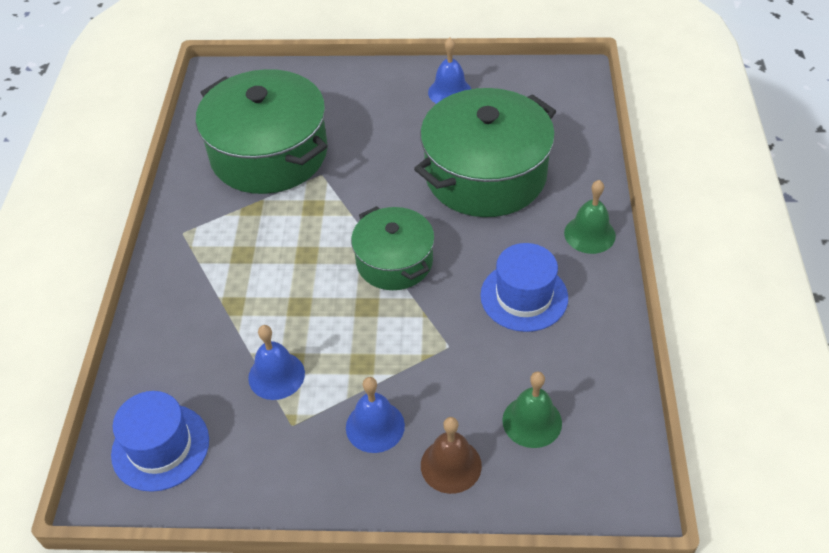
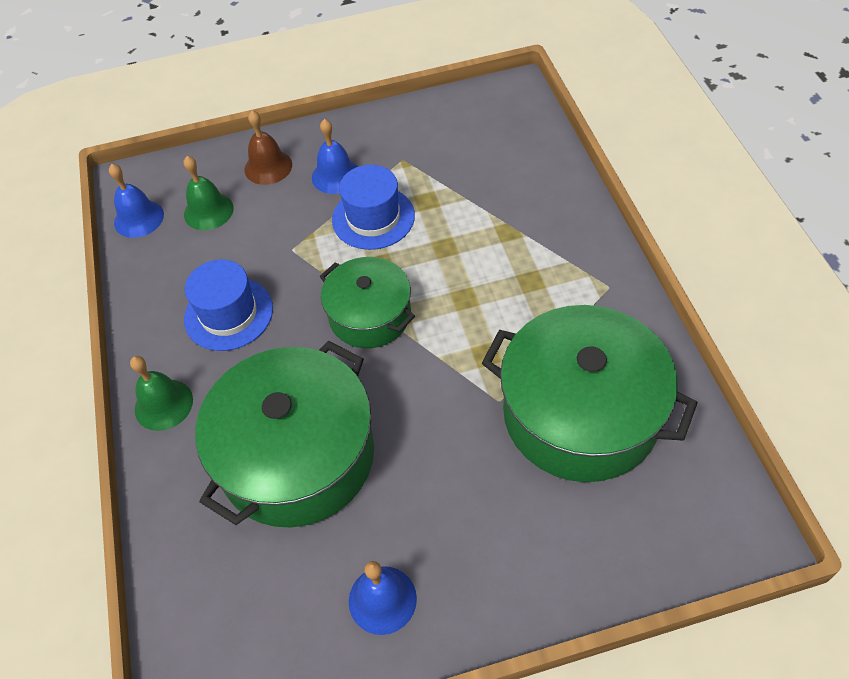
camera: 165 degrees right, 5 degrees up
blue hat [111,391,209,492] -> blue hat moved to [332,165,415,250]
blue bell [248,325,305,400] -> blue bell moved to [109,164,164,238]

